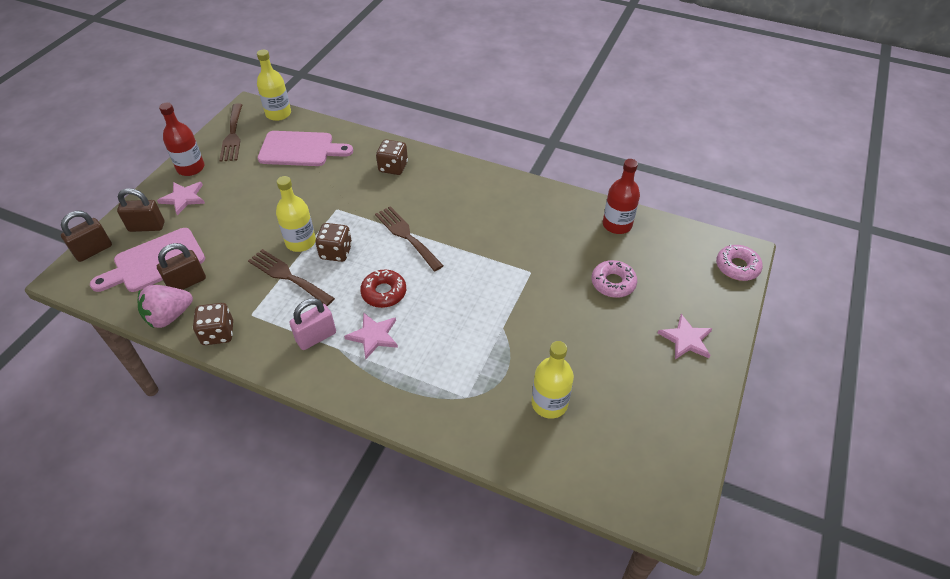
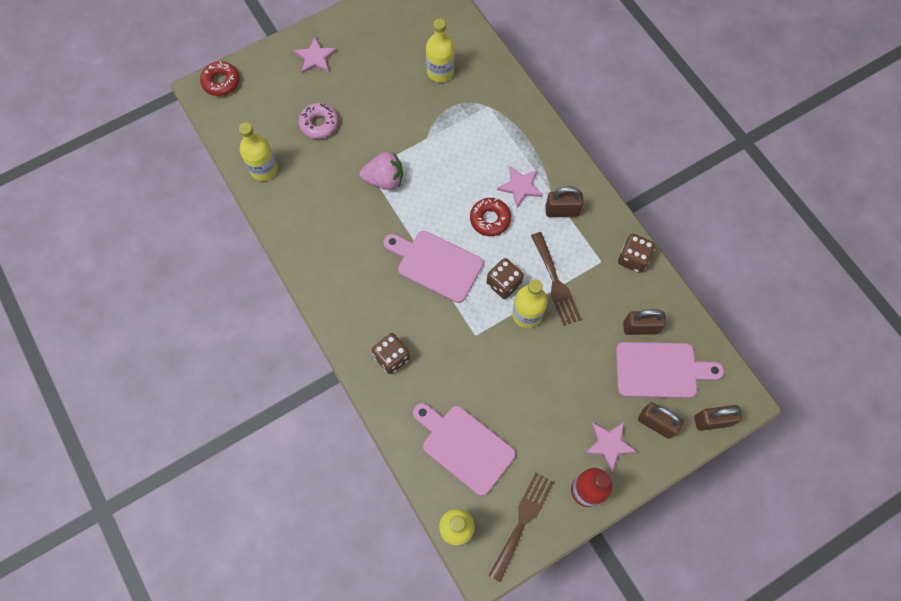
camera: 145 degrees left, 20 degrees up
pink strawberry [137,285,193,328] -> pink strawberry moved to [359,152,403,190]
pink padlock [289,298,336,350] -> brown padlock [545,186,583,217]
brown fork [375,206,444,271] -> pink cutting board [383,231,483,303]
red bottle [603,159,640,234] -> yellow bottle [239,123,278,181]
pink donut [716,244,763,281] -> red donut [200,61,239,96]

